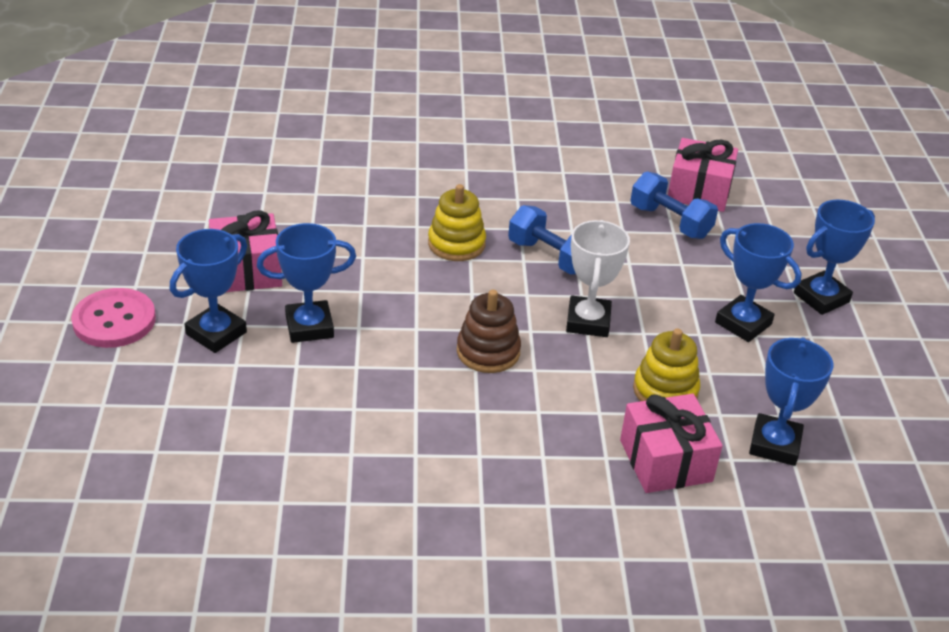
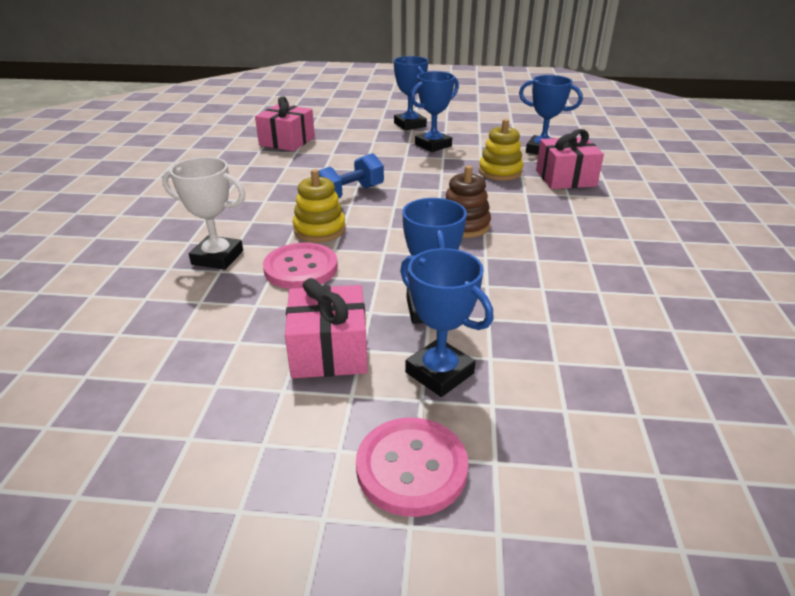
camera: 80 degrees left, 5 degrees down
white trophy [566,220,630,337] -> white trophy moved to [162,157,246,270]
blue dumbbell [630,171,718,239] -> none
none -> pink button [263,243,338,289]

